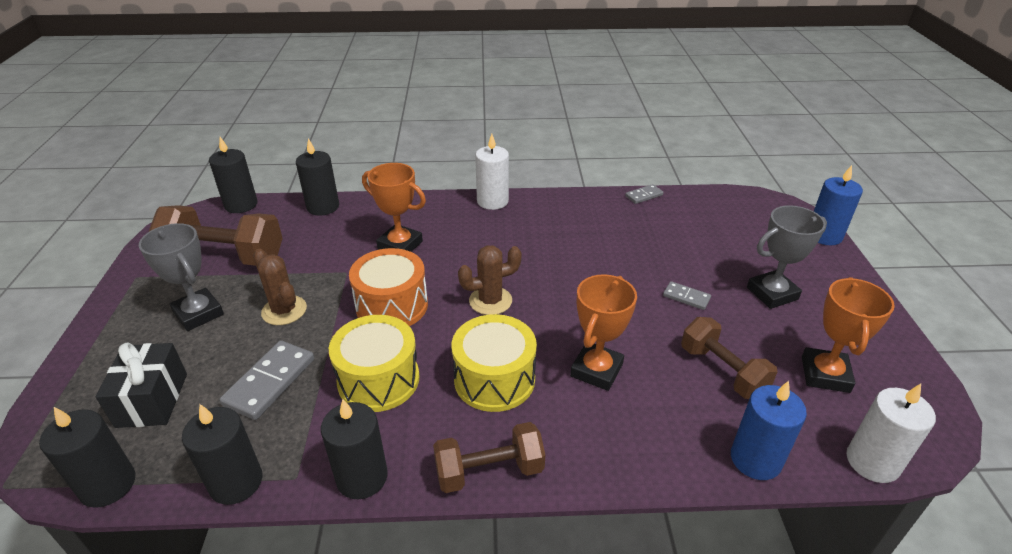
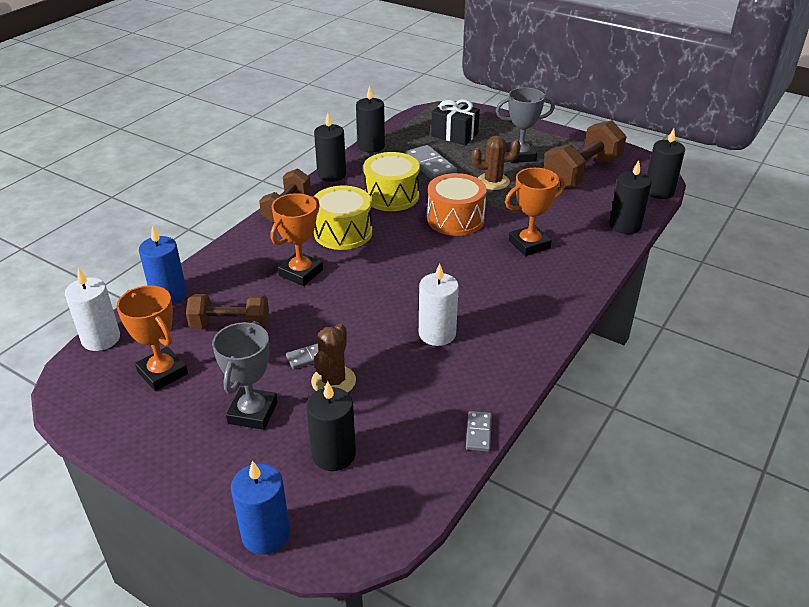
camera: 125 degrees right, 0 degrees up
black candle [39,407,136,508] -> black candle moved to [306,381,356,471]
brown cactus [458,245,522,315] -> brown cactus moved to [311,324,356,393]
white candle [475,134,509,210] -> white candle moved to [419,263,459,346]
orange trophy [570,274,637,391] -> orange trophy turned 60 degrees clockwise [271,193,323,286]

